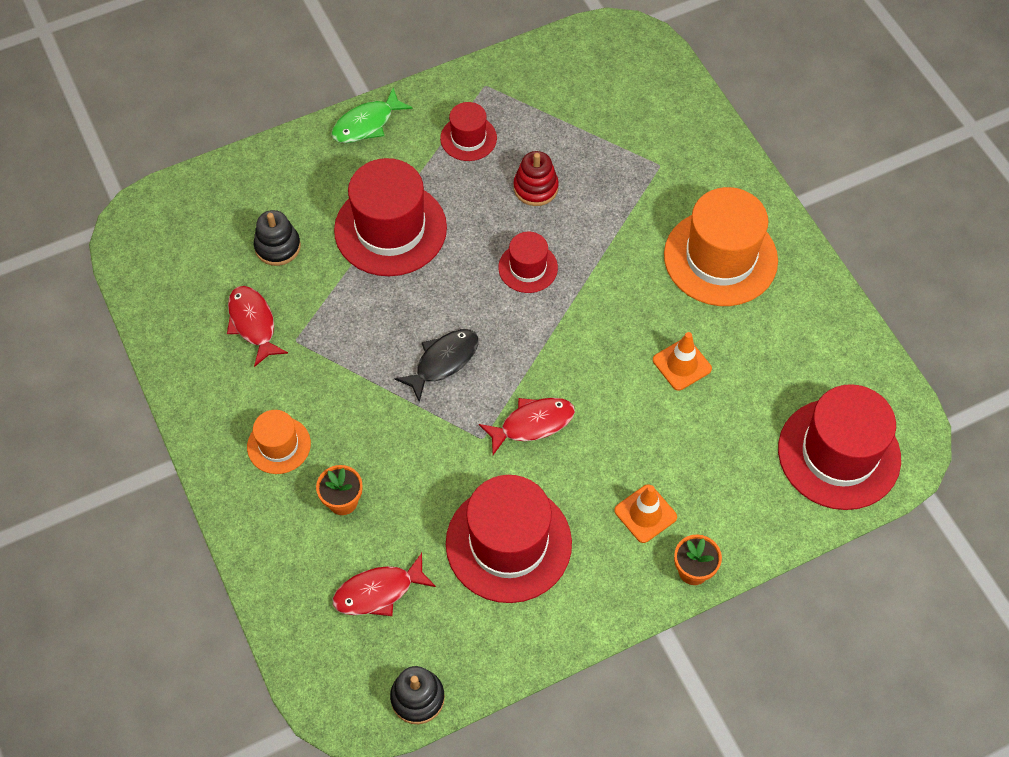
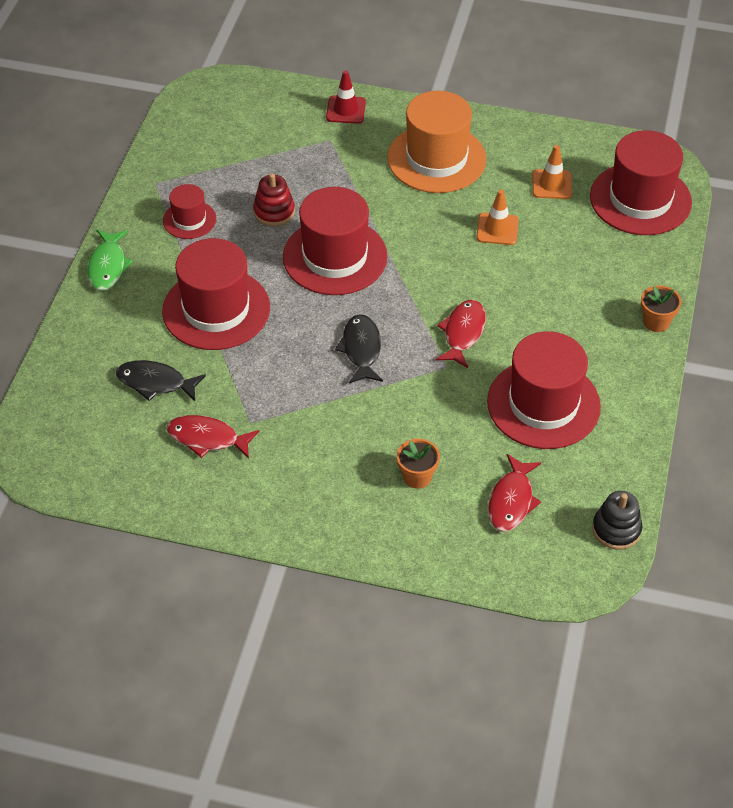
camera: 50 degrees left, 10 degrees down
orange hat [247,410,311,474] -> none
black stacking toy [254,210,301,266] -> black fish [116,360,206,401]
red hat [498,232,558,293] -> red hat [283,187,388,295], size x1.92
orange traffic cone [614,484,677,543] -> orange traffic cone moved to [532,145,572,199]
none -> red traffic cone [326,70,366,124]

